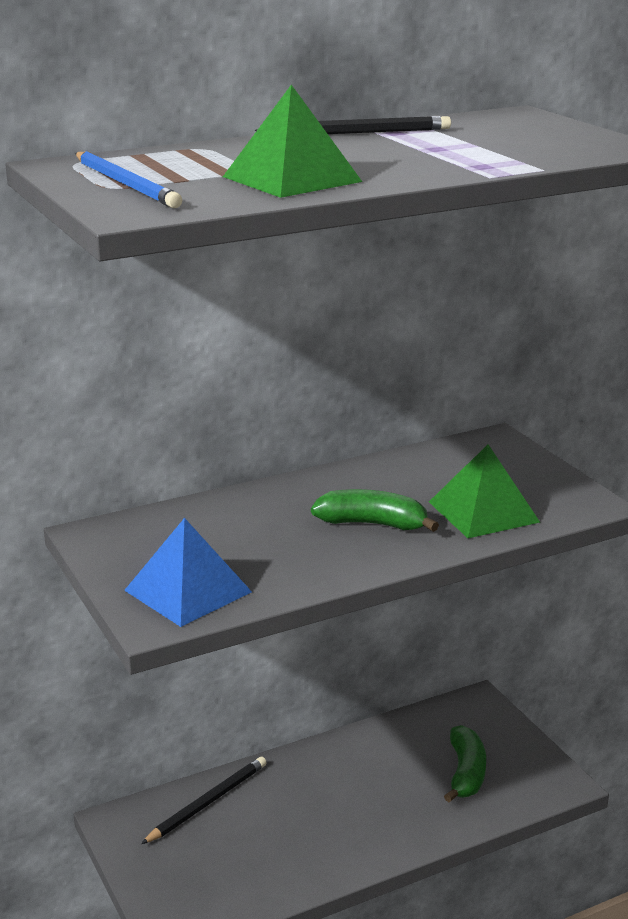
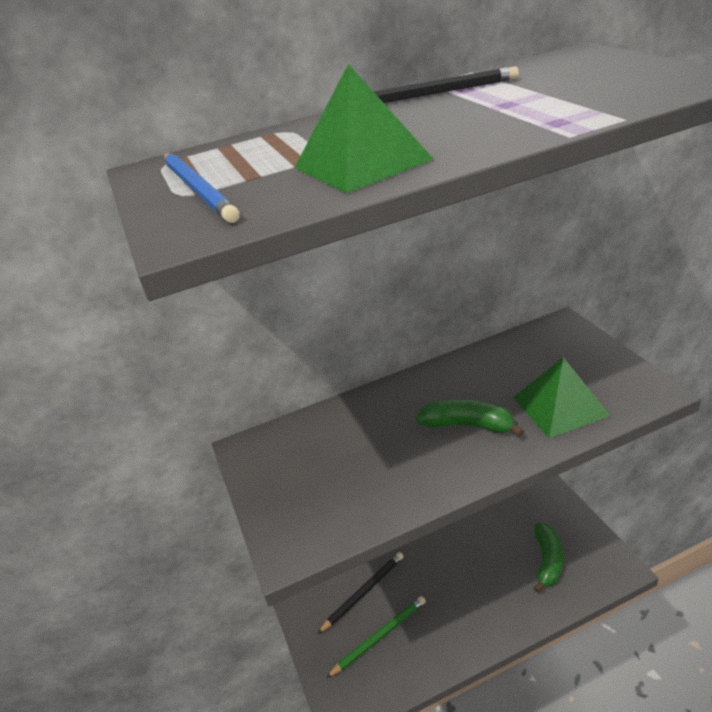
camera: 10 degrees right, 10 degrees up
blue pyramid [124,518,252,627] -> none
none -> green pencil [326,596,426,678]

